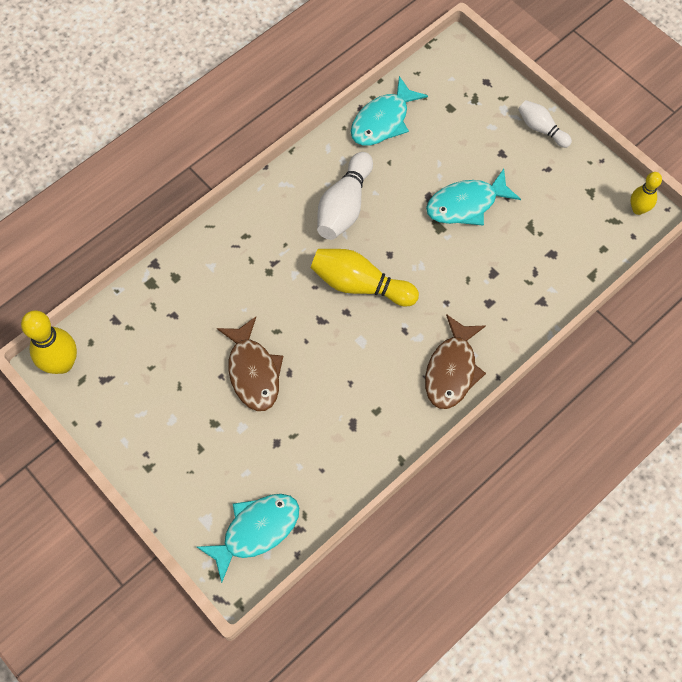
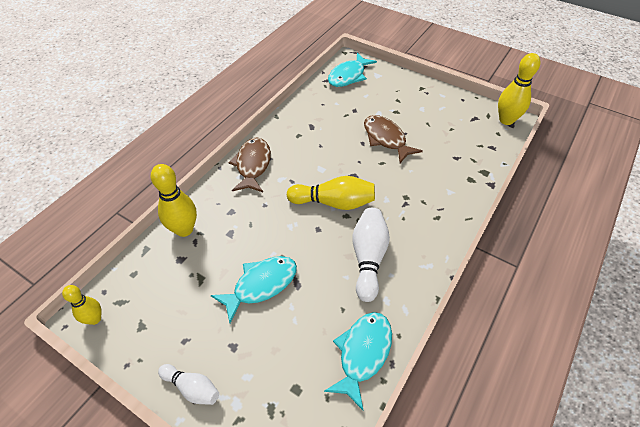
camera: 165 degrees right, 15 degrees down
none -> yellow bowling pin [151,164,197,237]

